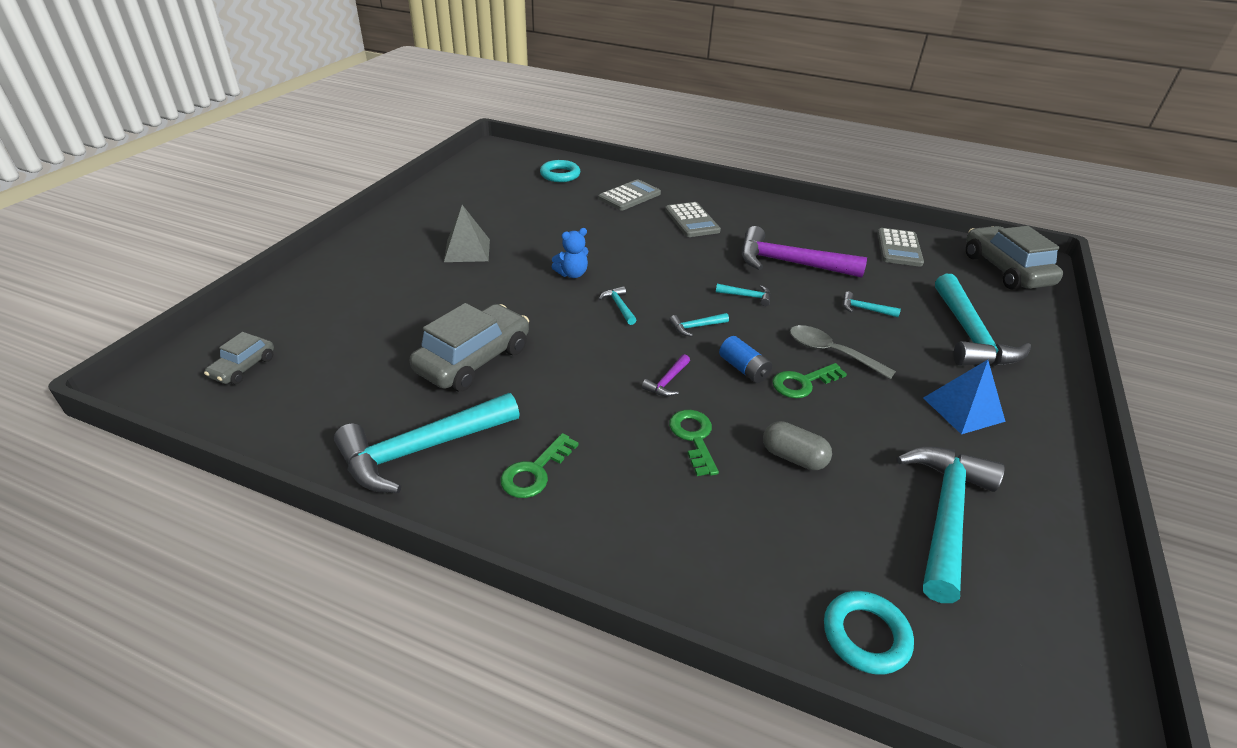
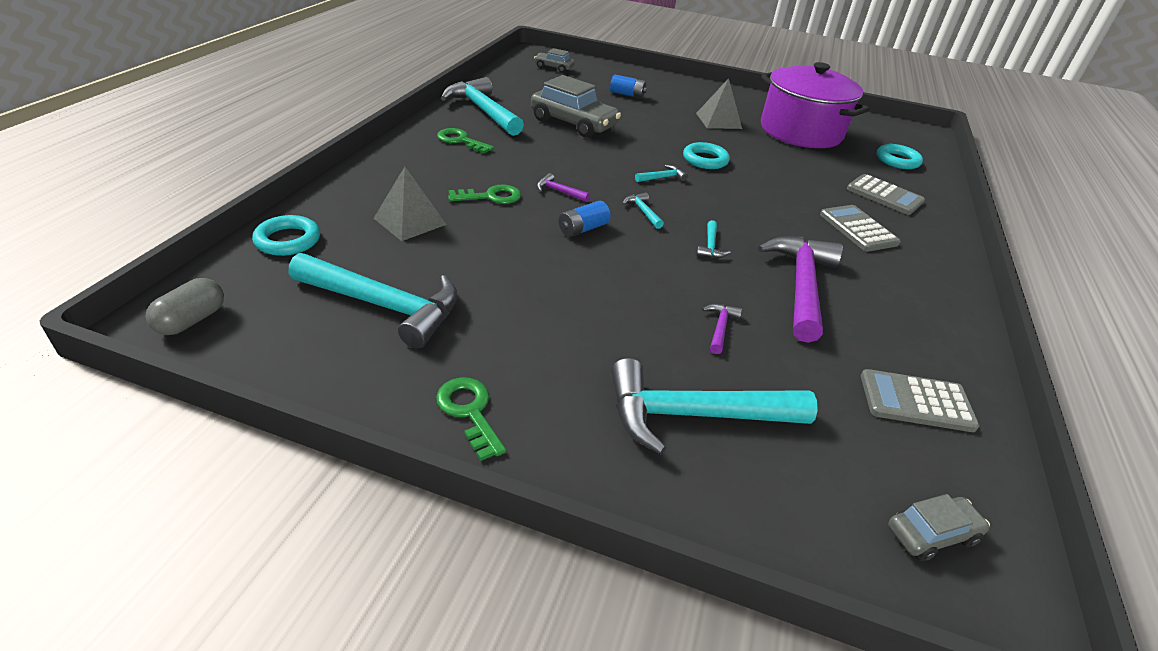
camera: 85 degrees right, 0 degrees up
blue teddy bear [552,228,588,278] -> turquoise ring [683,142,730,169]
grey calculator [665,202,721,237] -> grey calculator turned 90 degrees clockwise [820,205,901,252]
grey capsule [763,421,832,470] -> grey capsule moved to [146,278,224,335]
green key [772,363,847,398] -> green key moved to [436,378,506,461]
grey spoon [790,325,896,380] -> none
turquoise hammer [843,291,901,317] -> purple hammer [702,304,742,354]
blue pyramid [923,360,1005,434] -> none
grey car [966,226,1063,290] -> grey car [888,494,990,561], size x0.52
none -> grey pyramid [374,167,447,241]
none -> blue battery [610,75,647,99]
none -> purple pot [761,62,870,148]

